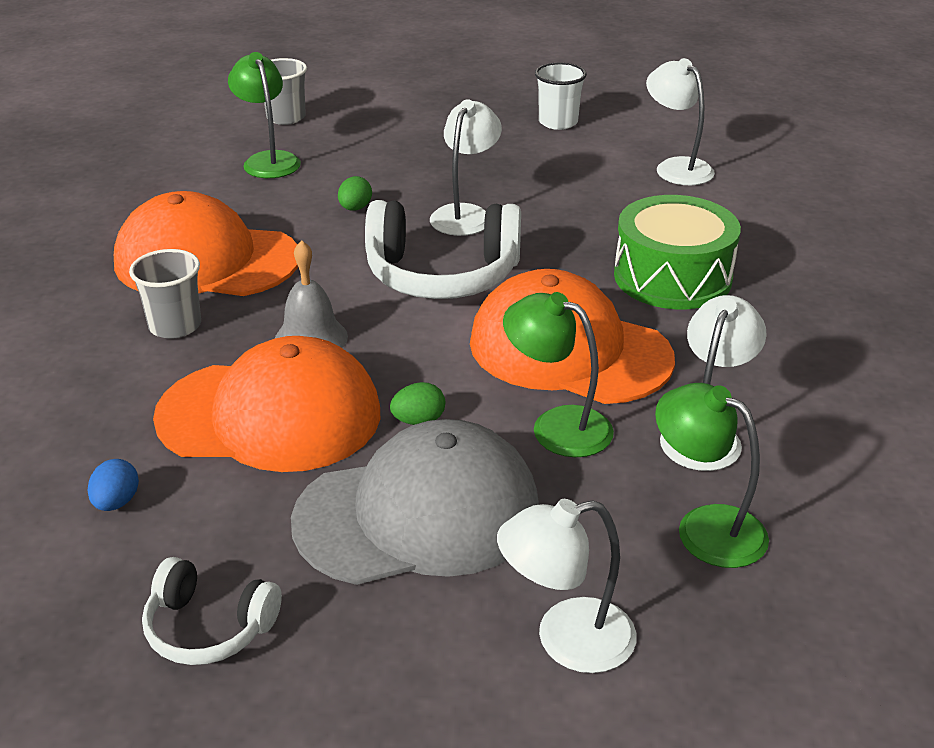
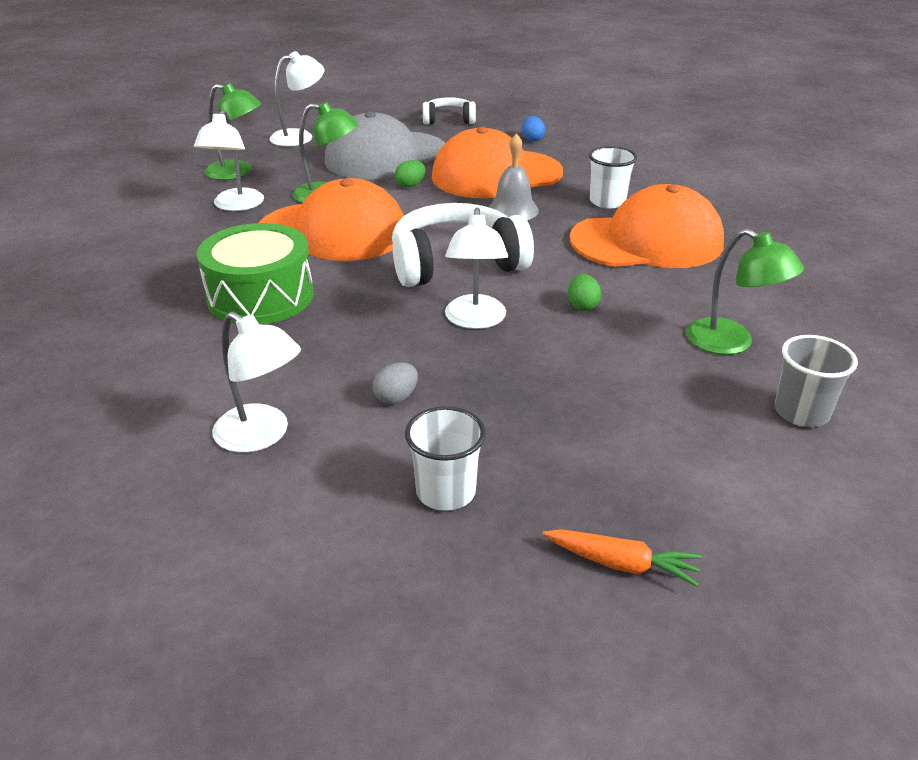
camera: 160 degrees right, 0 degrees up
grey cup [129,249,201,339] -> white cup [589,146,637,208]
none -> grey egg [373,362,418,404]
none -> orange carrot [543,529,702,587]

